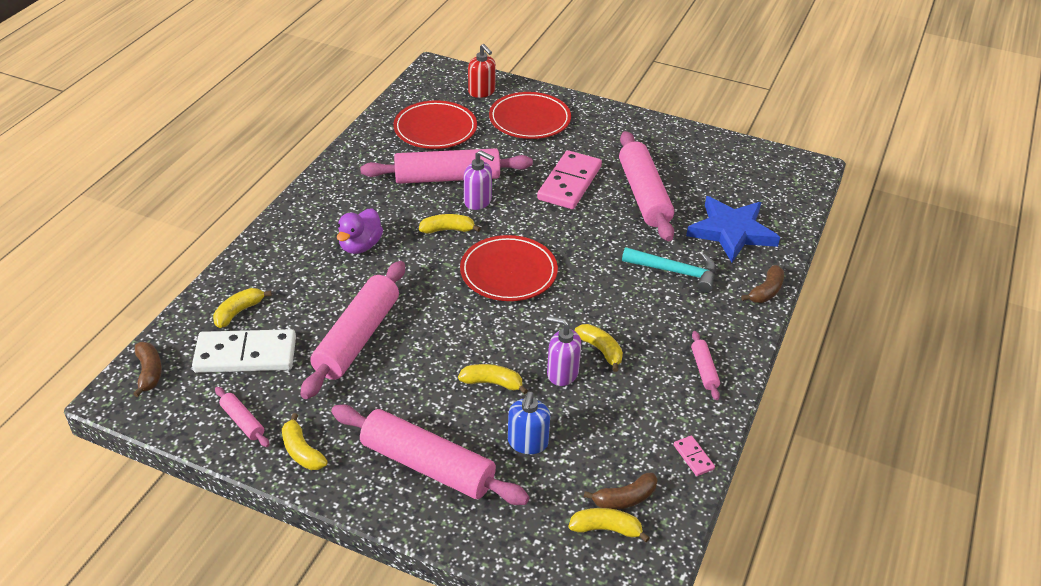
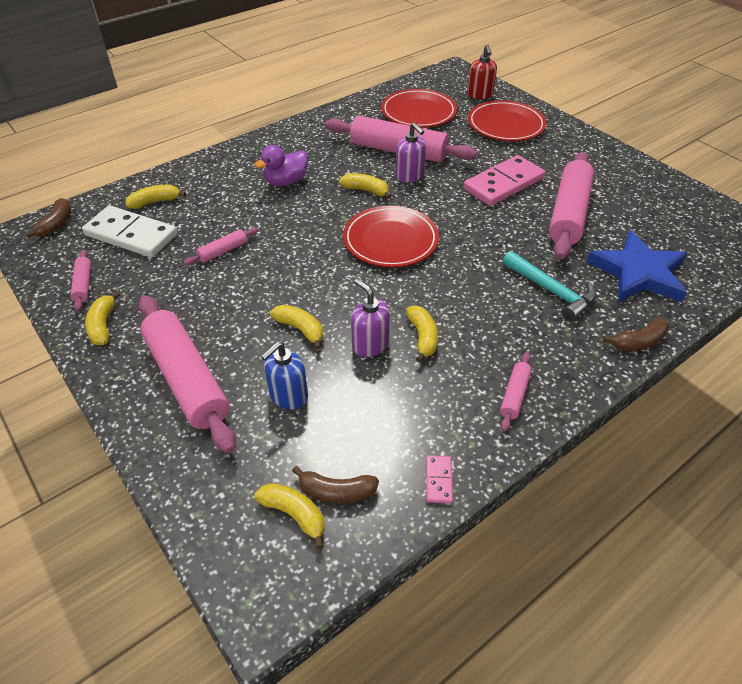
camera: 30 degrees right, 5 degrees up
pink rolling pin [300,261,405,399] -> pink rolling pin [184,227,258,265], size x0.45

